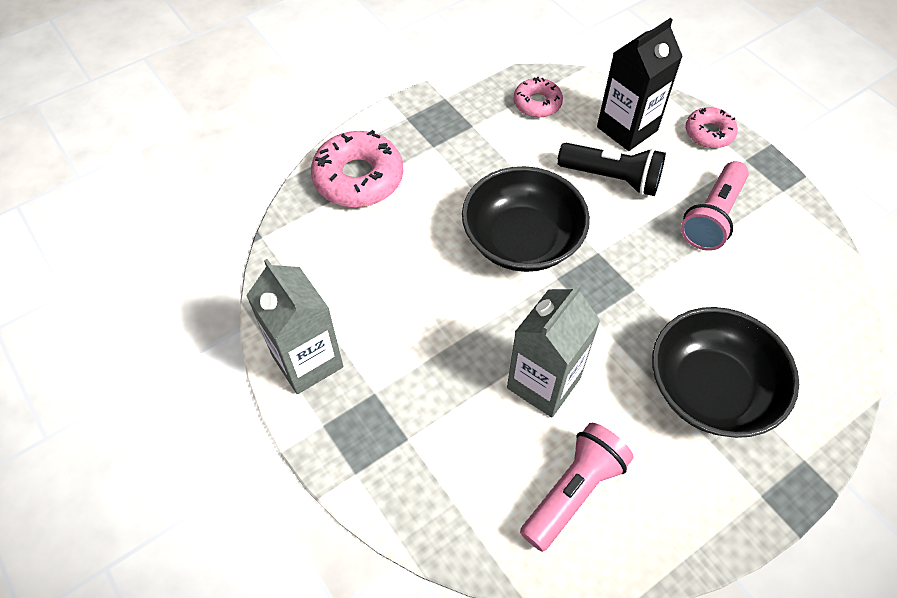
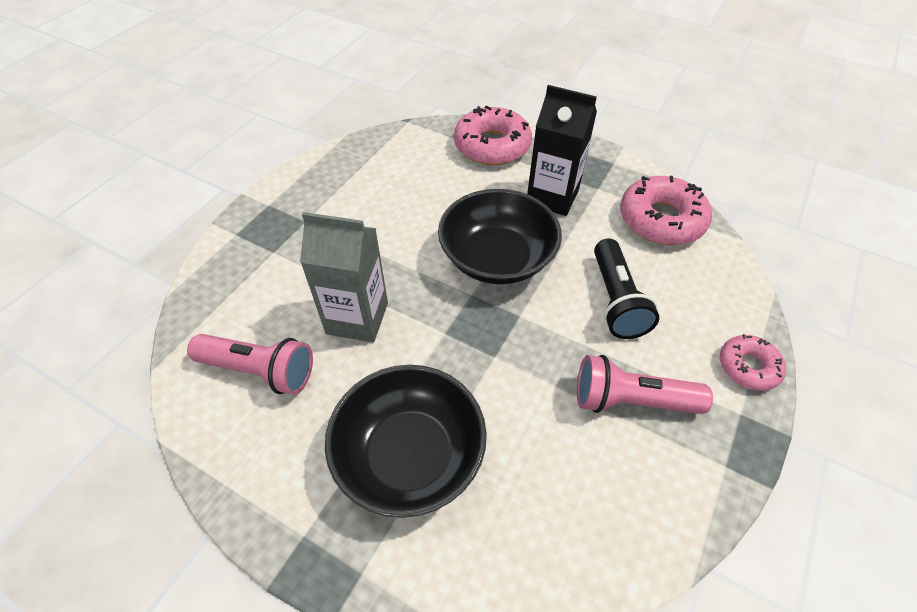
camera: 65 degrees right, 5 degrees down
grey carton [246,259,343,394] -> none
pink donut [514,77,563,117] -> pink donut [620,176,712,245], size x1.74
black carton [597,18,683,151] -> black carton moved to [527,85,597,216]

